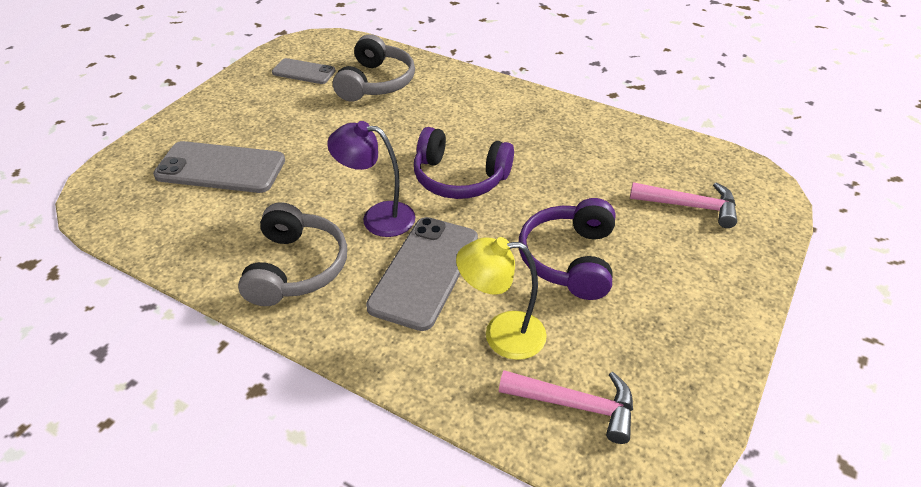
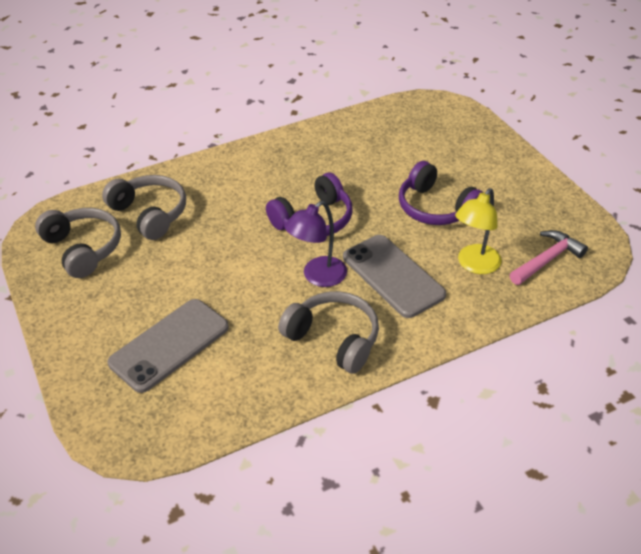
camera: 55 degrees left, 0 degrees up
grey phone [272,58,336,84] -> grey headphones [35,208,121,278]
pink hammer [630,182,737,228] -> none

